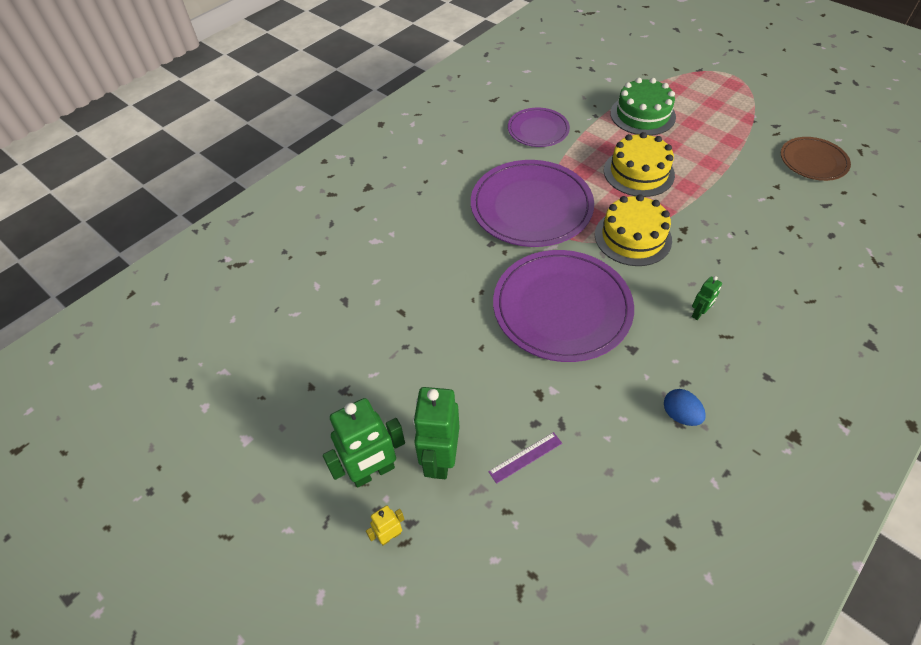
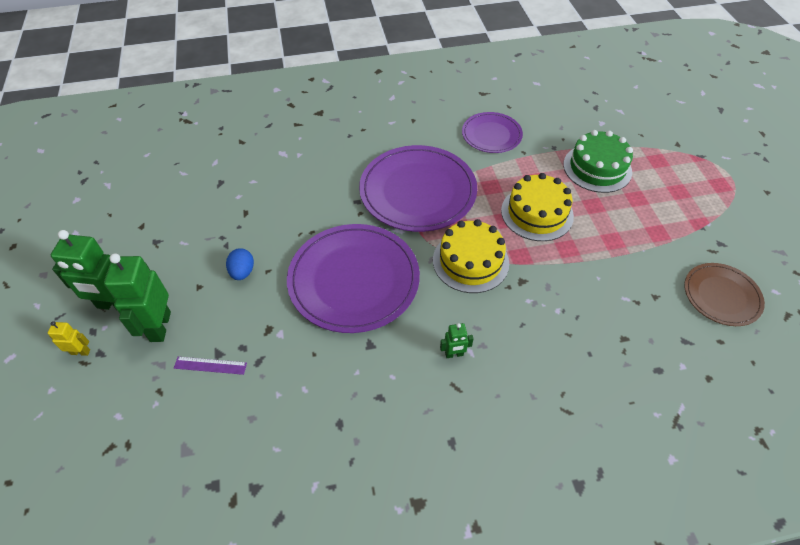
camera: 35 degrees right, 0 degrees up
green robot [413,387,459,479] -> green robot turned 45 degrees counterclockwise [104,254,171,342]
blue egg [664,389,706,426] -> blue egg moved to [226,248,254,280]

